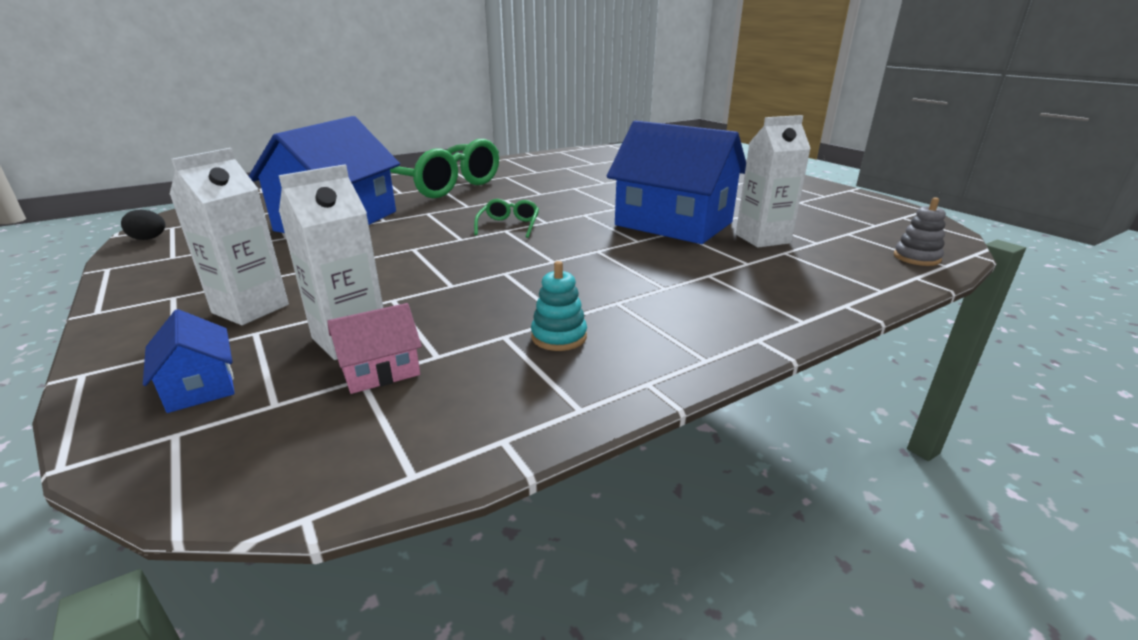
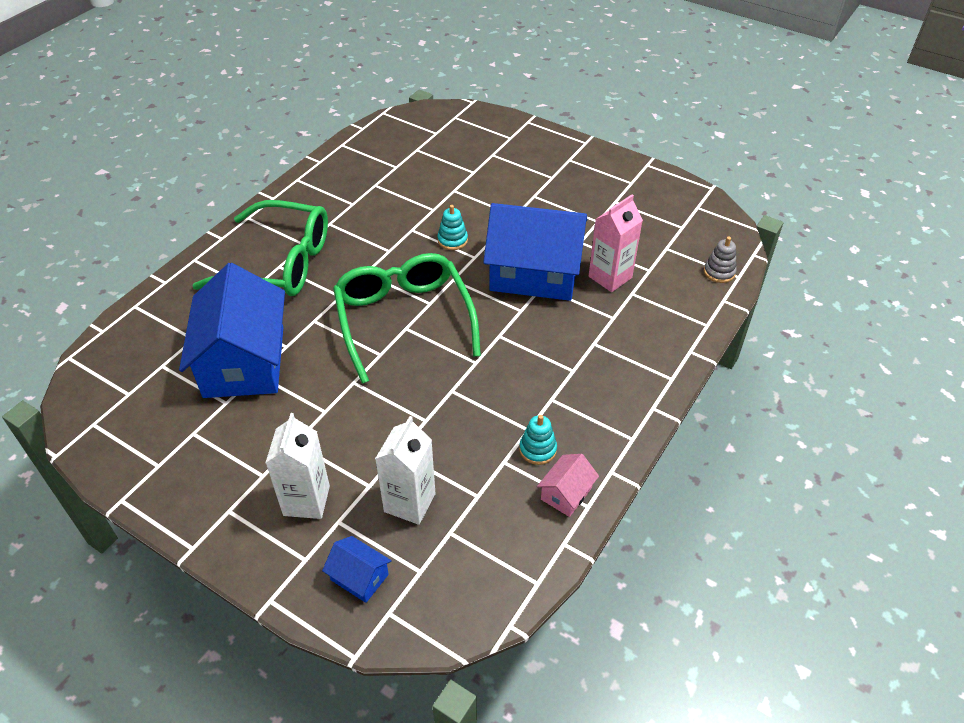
camera: 25 degrees left, 20 degrees up
black egg [121,210,166,240] -> none
pink house [327,303,422,394] -> pink house moved to [537,454,599,517]
green glasses [474,199,539,238] -> green glasses [333,253,481,384], size x2.43
white carton [736,115,811,248] -> pink carton [589,194,643,292]
none -> turquoise stacking toy [437,205,468,250]

